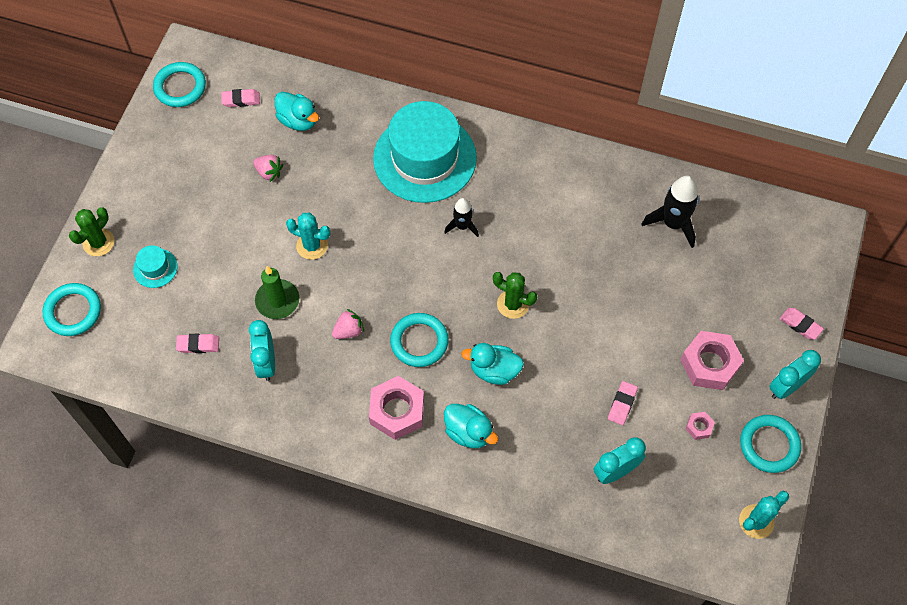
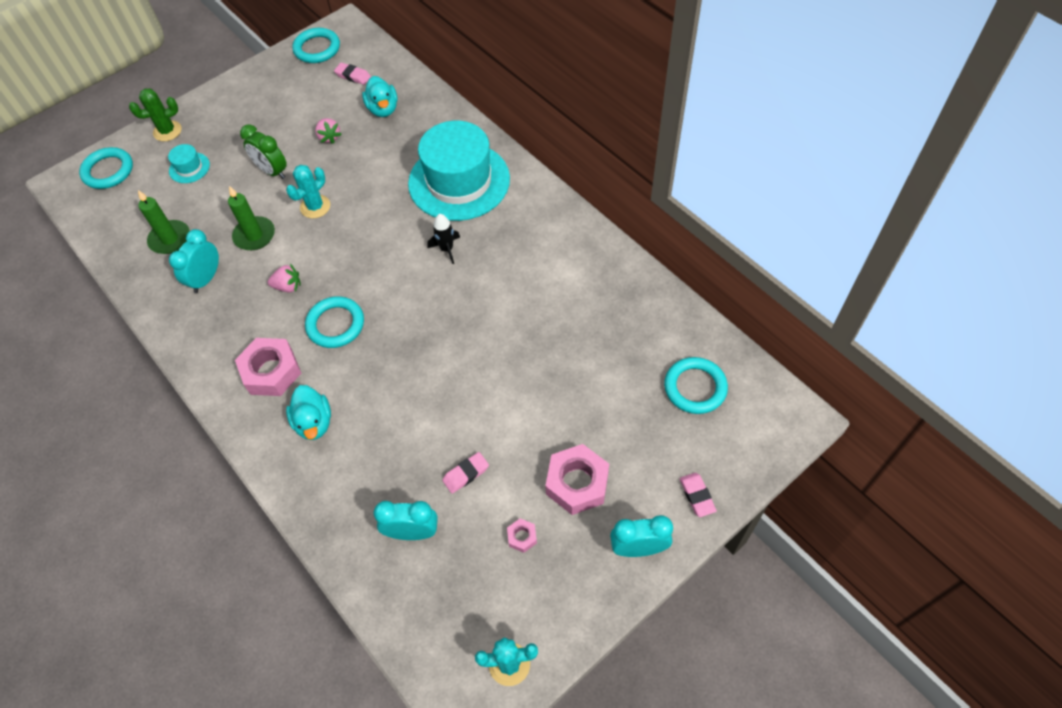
camera: 35 degrees right, 5 degrees down
pink eraser [176,334,219,353] -> green candle [138,190,190,254]
turquoise cactus [286,213,330,260] -> turquoise cactus turned 75 degrees clockwise [286,165,330,218]
turquoise duck [461,343,524,385] -> none
green cactus [493,272,537,319] -> none
black rocket [641,176,699,248] -> none
turquoise ring [740,415,801,473] -> turquoise ring moved to [664,357,728,414]
none -> green clock [240,124,287,179]

